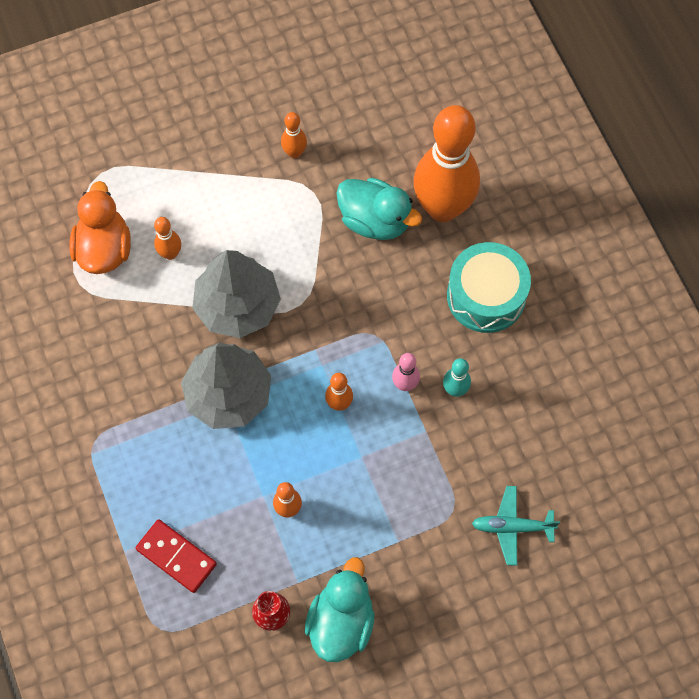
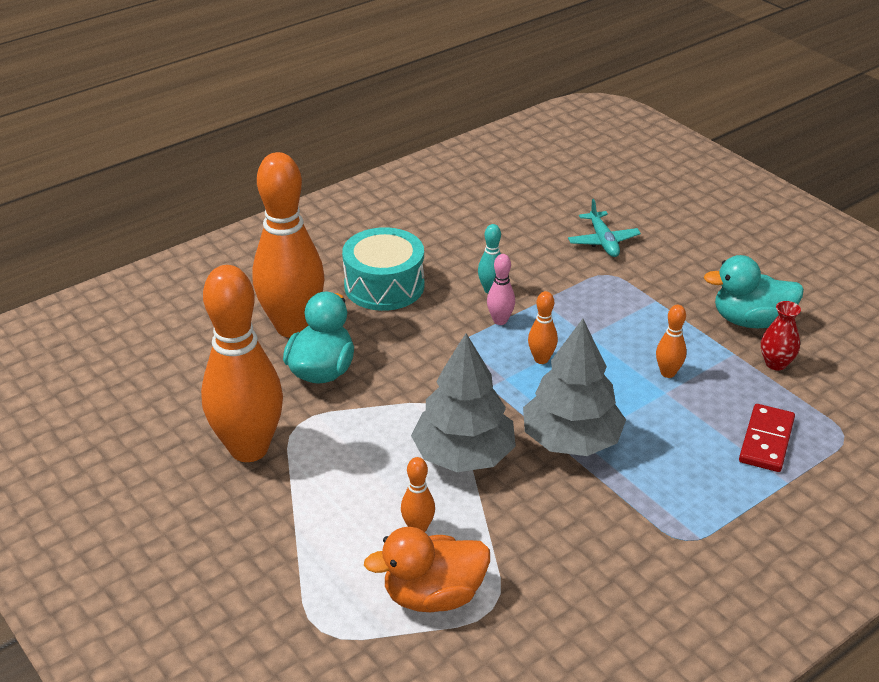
camera: 105 degrees left, 30 degrees down
orange bowling pin [281,112,307,159] -> orange bowling pin [201,265,283,462], size x2.45

